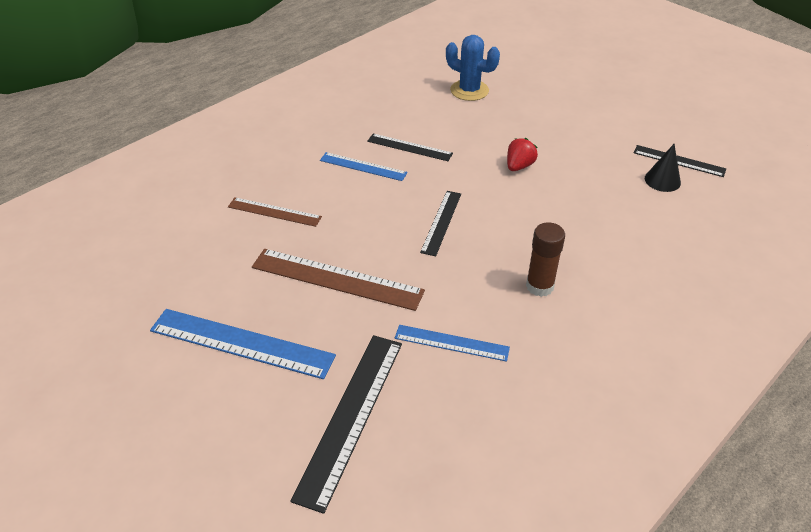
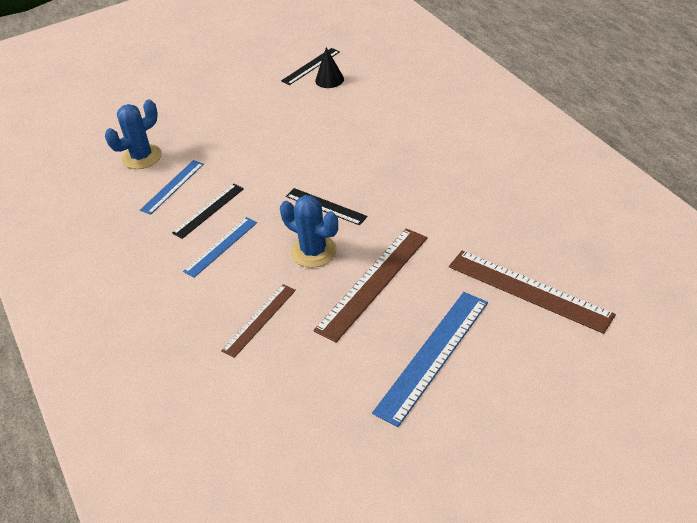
camera: 70 degrees left, 0 degrees up
black ruler [290,335,402,514] -> brown ruler [449,250,616,334]
blue ruler [395,325,510,362] -> blue ruler moved to [140,160,204,215]
red strawberry [507,138,538,171] -> none
brown glue stick [526,222,565,297] -> none
none -> blue cactus [280,195,338,268]

